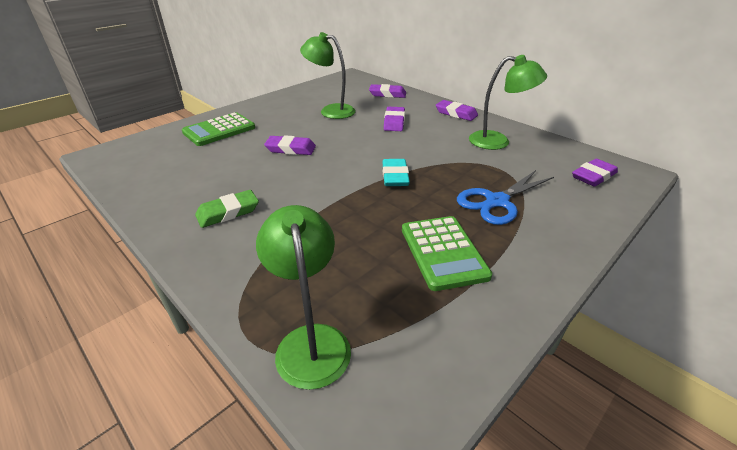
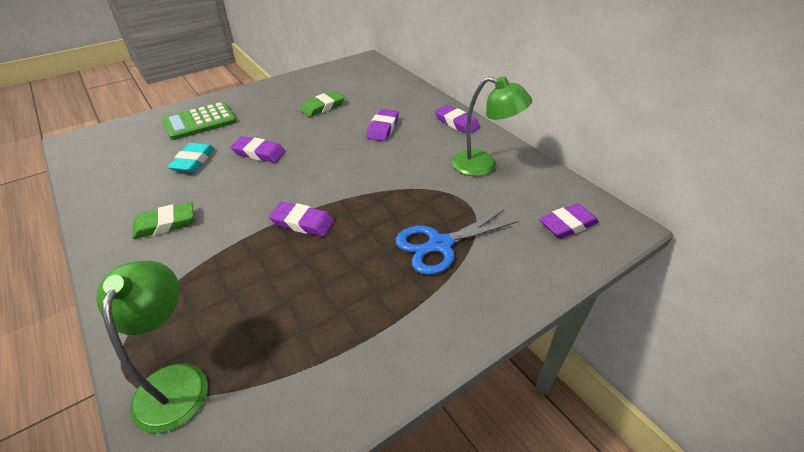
camera: 10 degrees right, 5 degrees up
green lamp [300,32,355,119] -> green eraser [300,91,345,117]
purple eraser [369,84,406,98] -> purple eraser moved to [269,202,334,237]
turquoise eraser [383,159,410,186] -> turquoise eraser moved to [168,143,214,172]
green calculator [402,216,492,291] -> none

